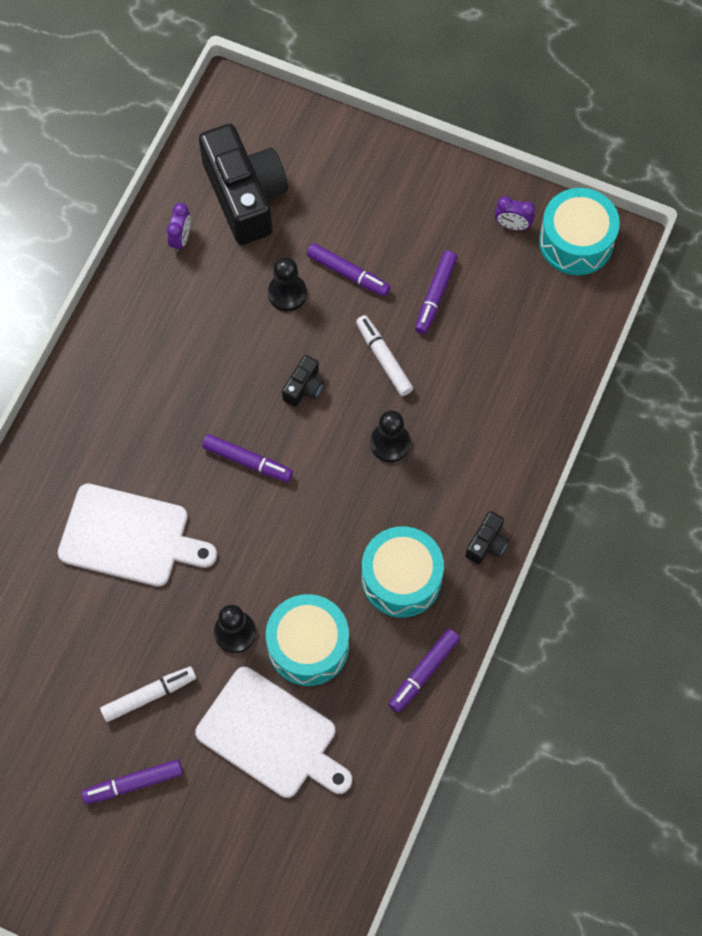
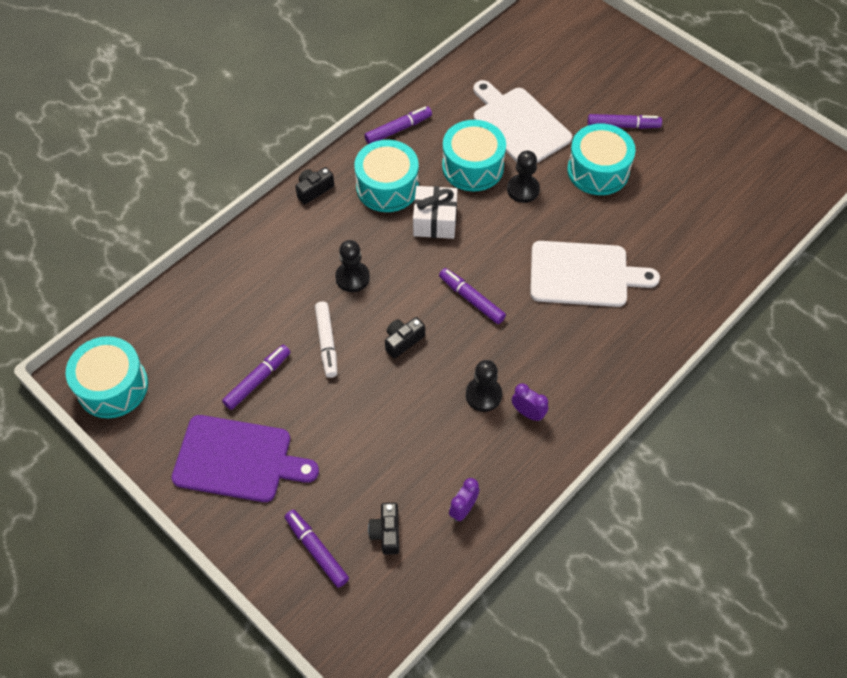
camera: 160 degrees left, 10 degrees down
white cutting board [58,484,217,587] -> white cutting board turned 150 degrees clockwise [530,241,660,307]
white marker [100,666,196,722] -> turquoise drum [567,123,636,195]
black camera [199,124,288,245] -> black camera [368,503,399,555], size x0.43
black pawn [268,257,307,311] -> black pawn moved to [466,360,502,412]
purple marker [307,243,390,297] -> purple marker moved to [285,510,349,588]
purple clock [495,196,535,231] -> purple clock moved to [512,383,548,421]
none -> purple cutting board [171,415,319,502]
none -> white gift [413,186,457,239]

